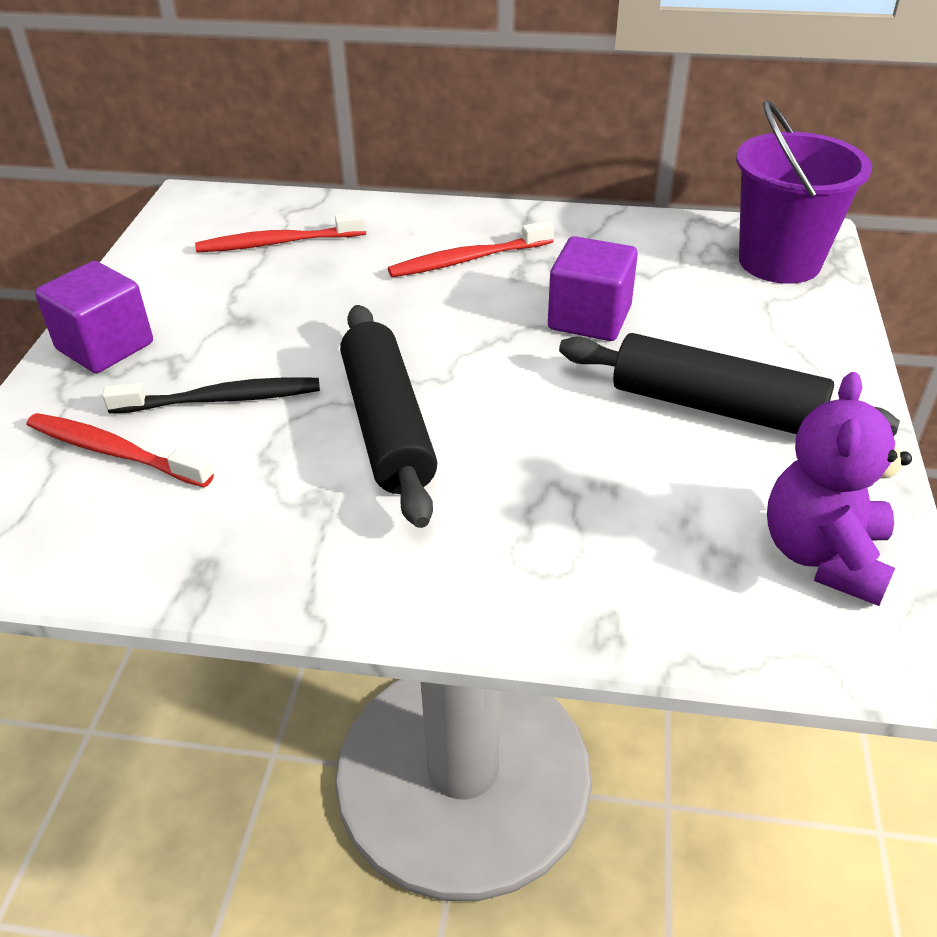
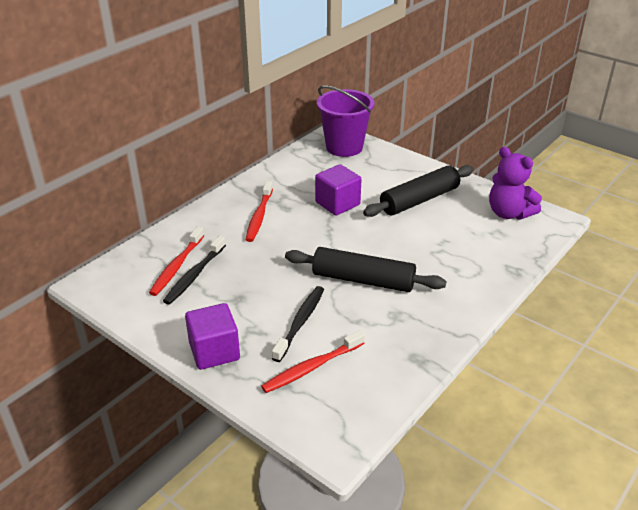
camera: 60 degrees left, 5 degrees down
none -> black toothbrush [163,236,226,305]

